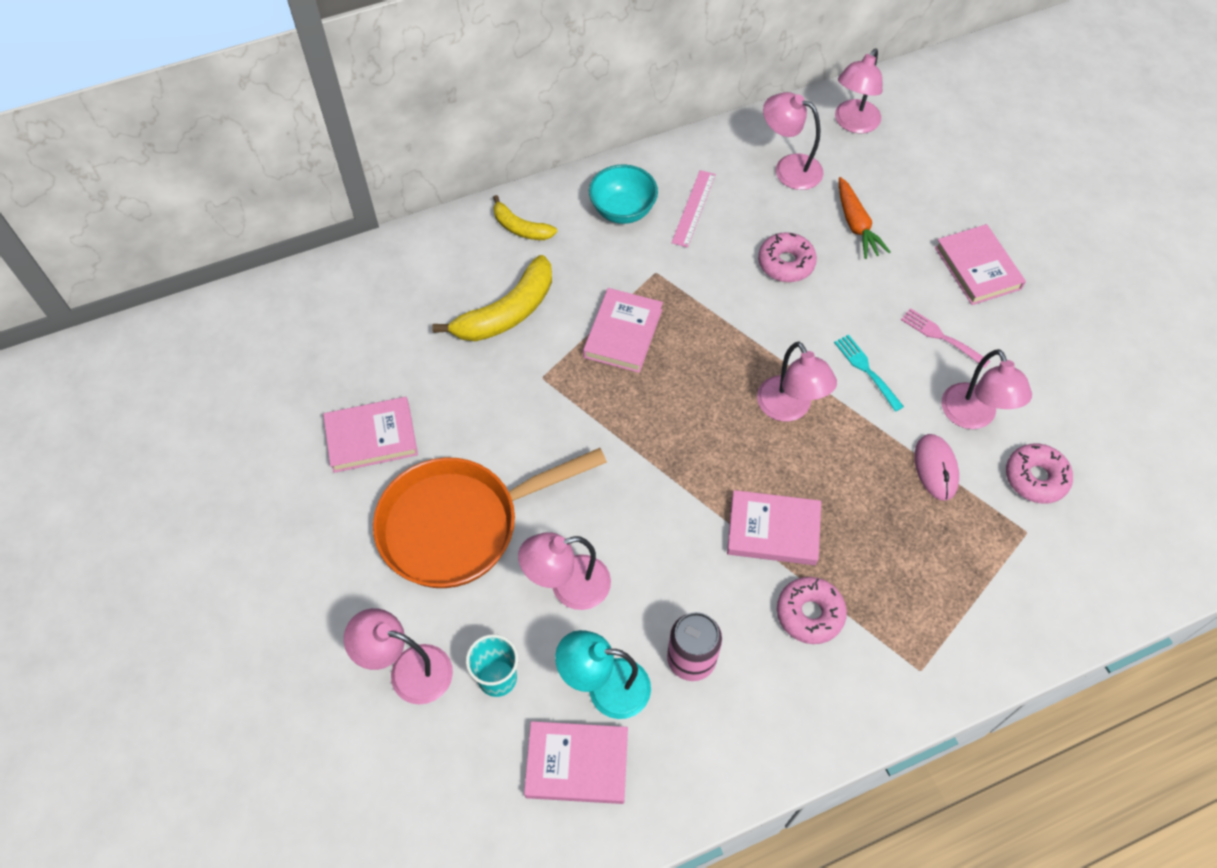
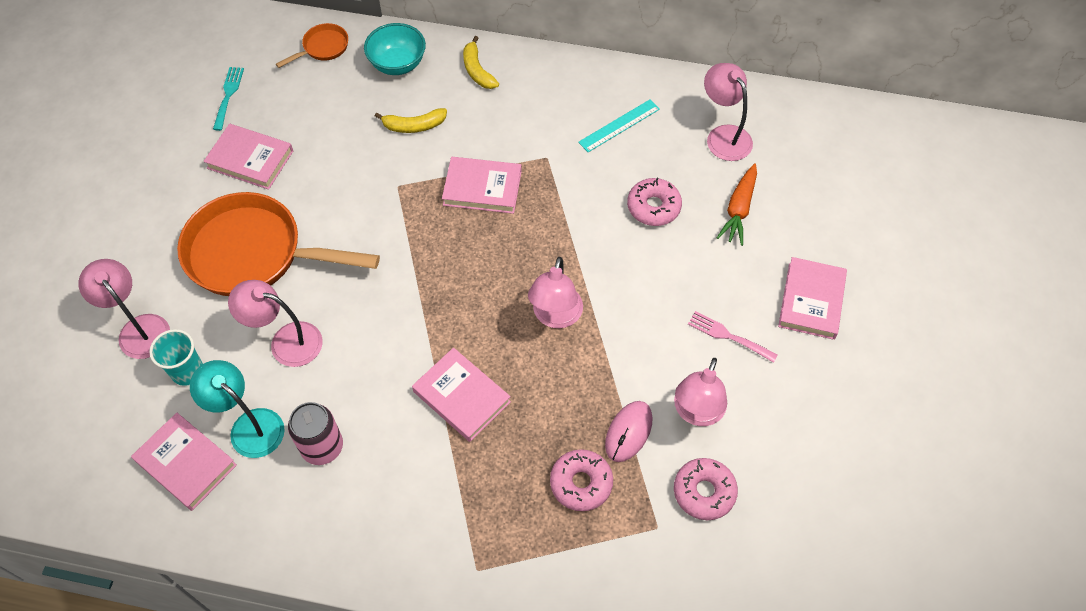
camera: 35 degrees right, 0 degrees up
yellow banana [432,255,552,341] -> yellow banana [375,108,447,133], size x0.59
pink book [583,288,663,373] -> pink book turned 45 degrees clockwise [442,157,522,214]
turquoise bowl [589,165,658,224] -> turquoise bowl moved to [364,23,426,75]
pink ruler [671,170,716,248] -> turquoise ruler [578,99,660,152]
pink donut [777,577,847,644] -> pink donut moved to [550,449,613,511]
turquoise fork [834,334,904,412] -> turquoise fork moved to [213,67,244,131]
pink lamp [835,49,882,134] -> none
pink fork [901,308,990,368] -> pink fork turned 45 degrees counterclockwise [688,311,778,363]
none -> orange pan [276,23,348,68]

